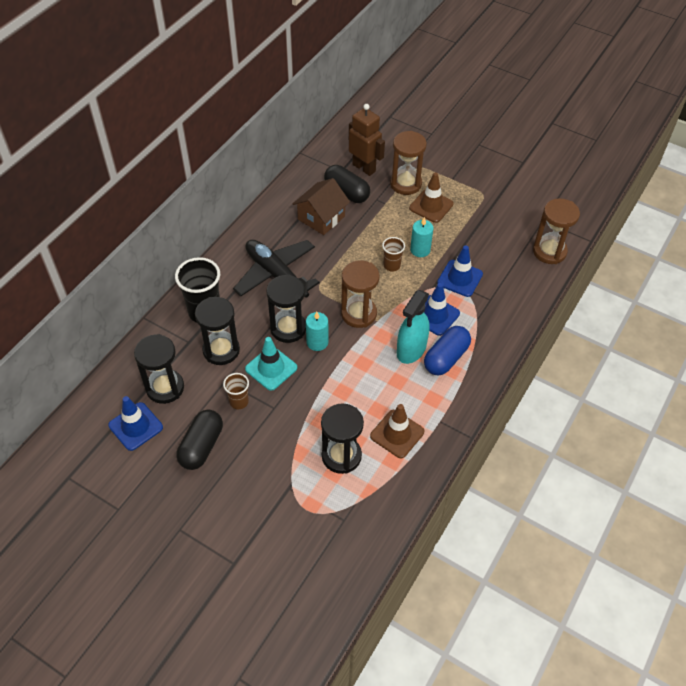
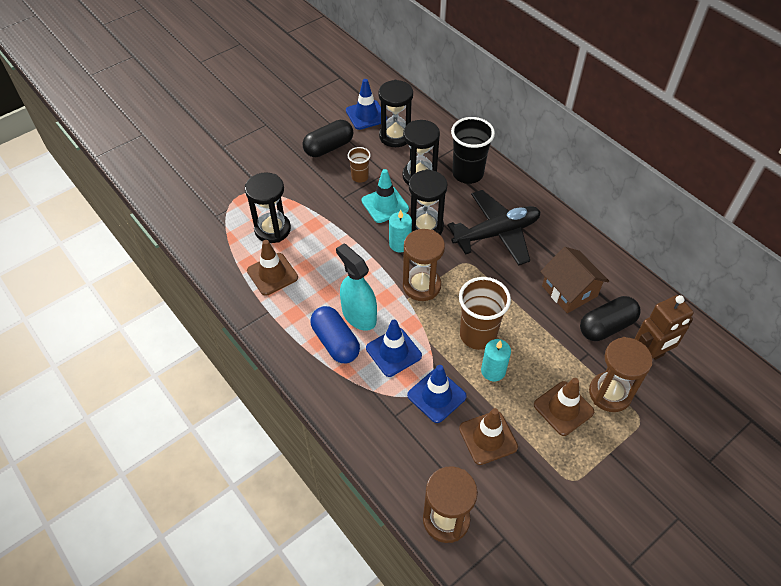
camera: 110 degrees right, 0 degrees up
black capsule [177,410,223,470] -> black capsule turned 75 degrees counterclockwise [303,120,353,157]
brown cup [382,237,405,272] -> brown cup [459,277,511,350], size x1.84
none -> brown traffic cone [459,408,518,465]

